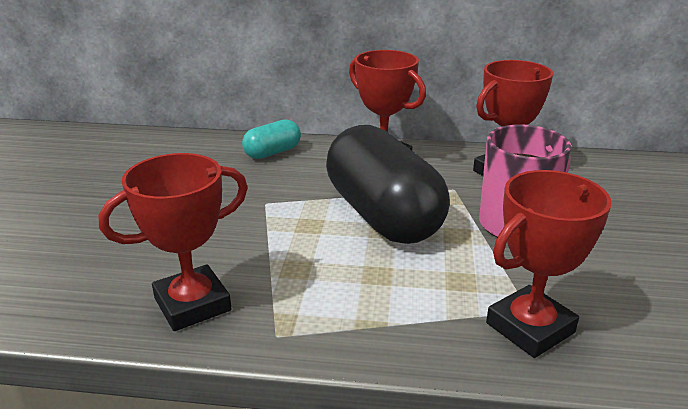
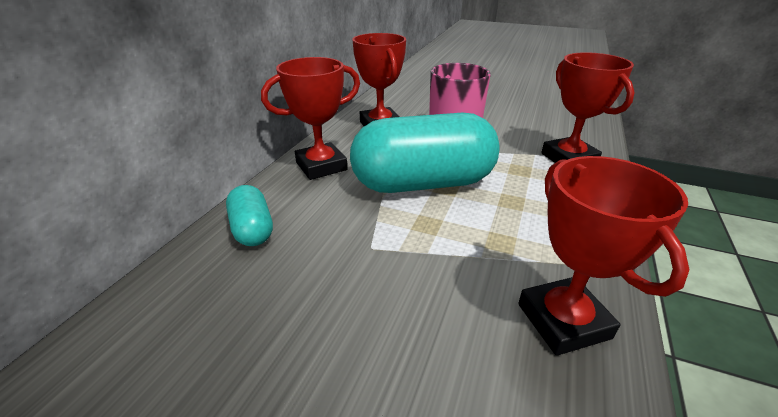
camera: 75 degrees left, 5 degrees up
black capsule [326,125,450,244] -> turquoise capsule [350,112,500,193]

